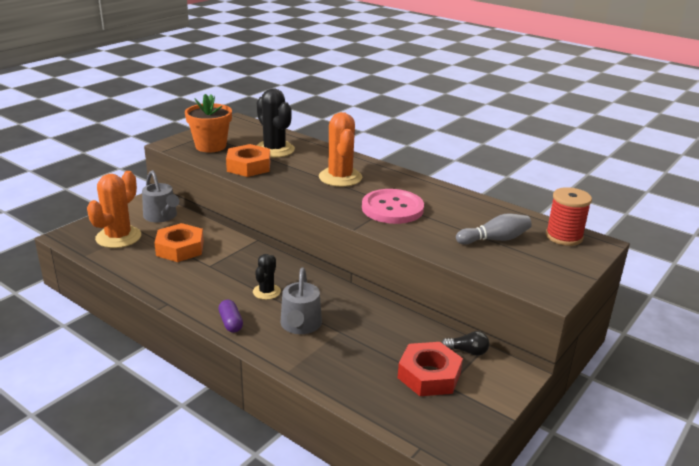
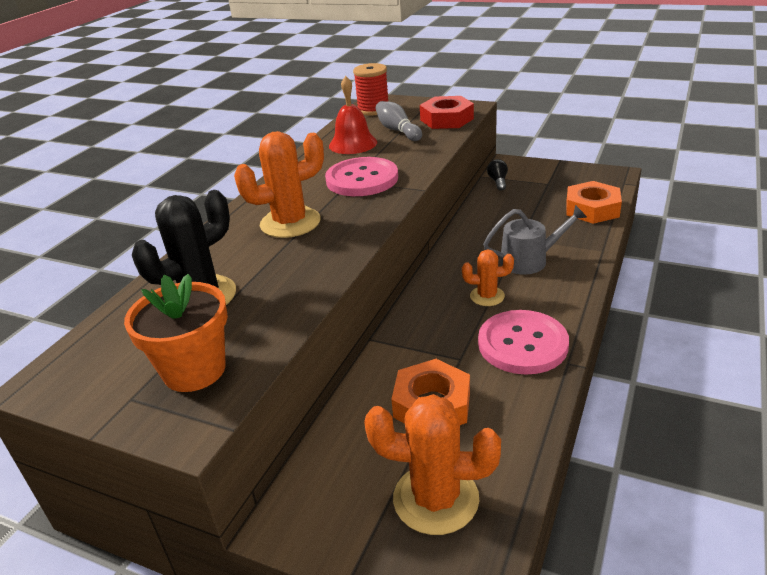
camera: 100 degrees left, 5 degrees up
grey watering can [142,170,179,222] -> none
purple capsule [218,300,243,333] -> none
orange nut [226,144,270,177] -> orange nut moved to [566,181,622,224]
black cactus [253,254,281,300] -> orange cactus [462,250,514,306]
red nut [398,342,463,396] -> red nut moved to [420,96,474,129]
none -> red bell [329,76,377,154]
none -> pink button [478,310,569,374]

